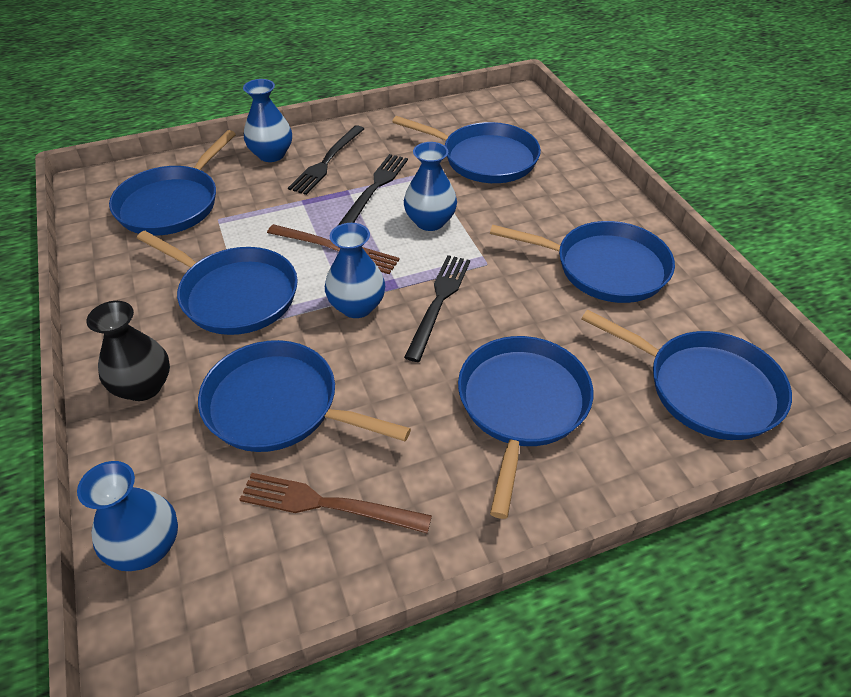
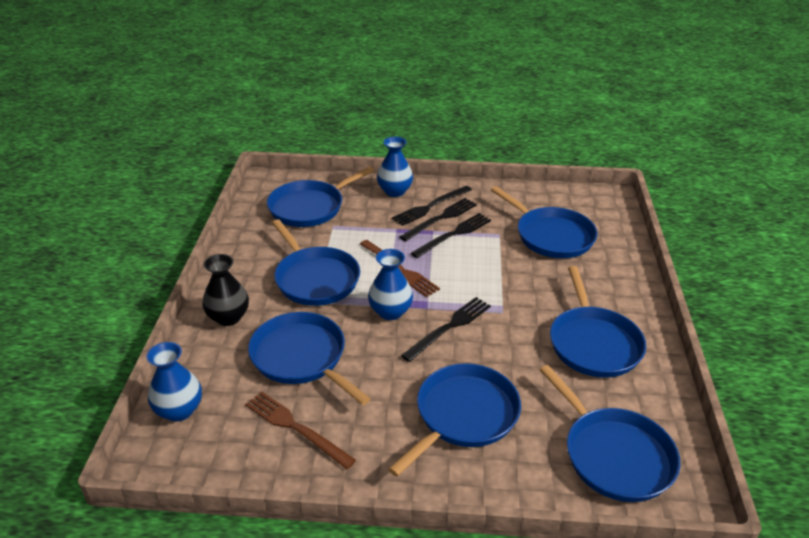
camera: 25 degrees right, 10 degrees down
blue vase [404,142,457,231] -> none
blue pan [490,221,675,303] -> blue pan turned 45 degrees clockwise [550,266,646,378]
none -> black fork [400,198,477,241]

